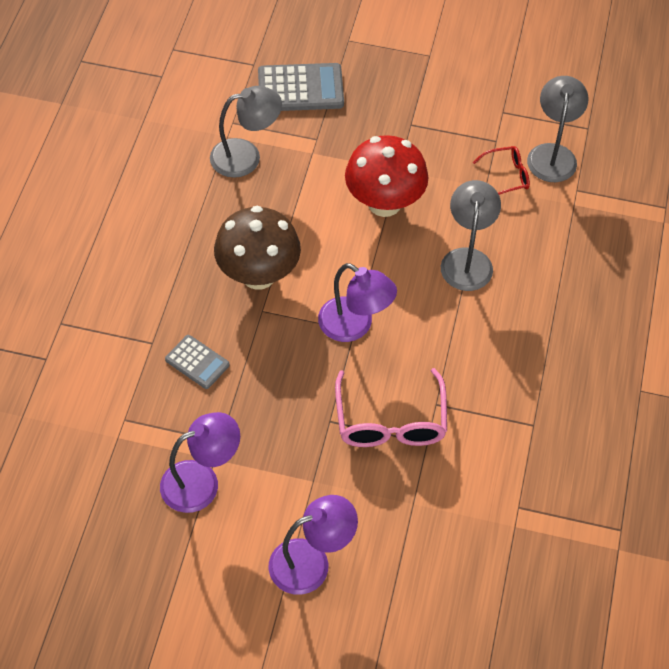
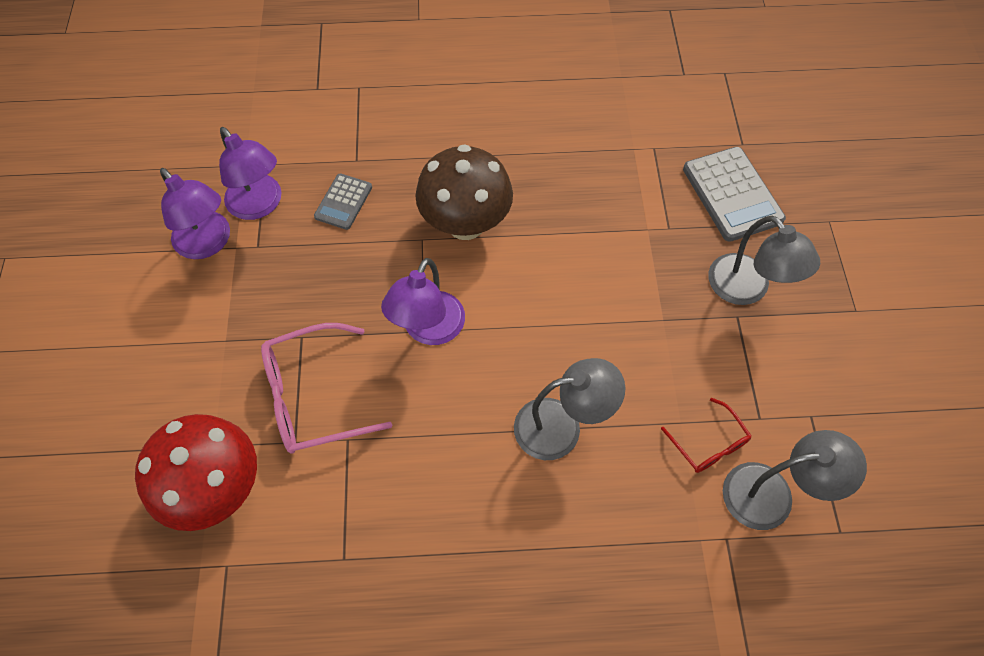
camera: 75 degrees right, 5 degrees up
grey lamp [210,86,282,178] -> grey lamp moved to [708,216,820,305]
purple lamp [268,495,358,595] -> purple lamp moved to [219,127,282,220]
red mushroom [345,135,429,217] -> red mushroom moved to [135,414,257,531]

